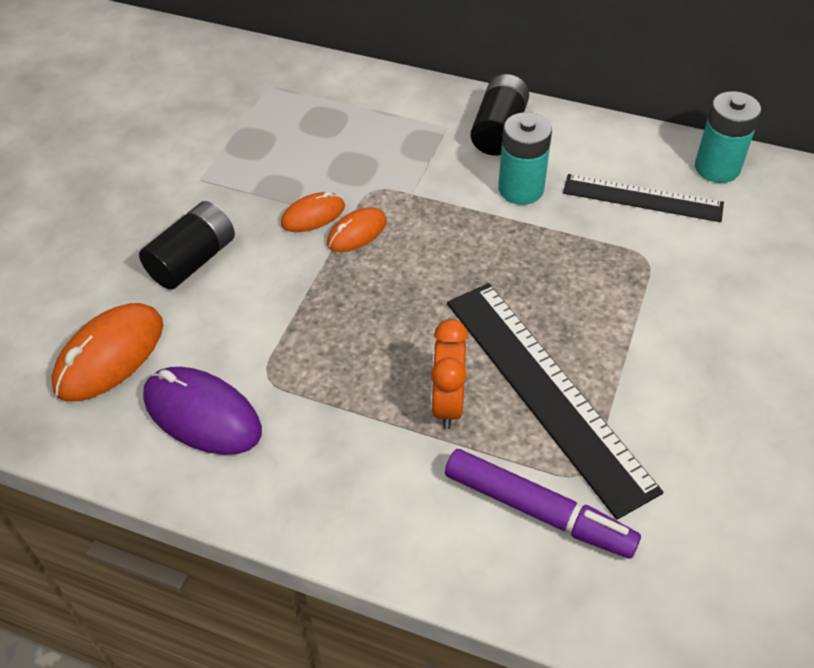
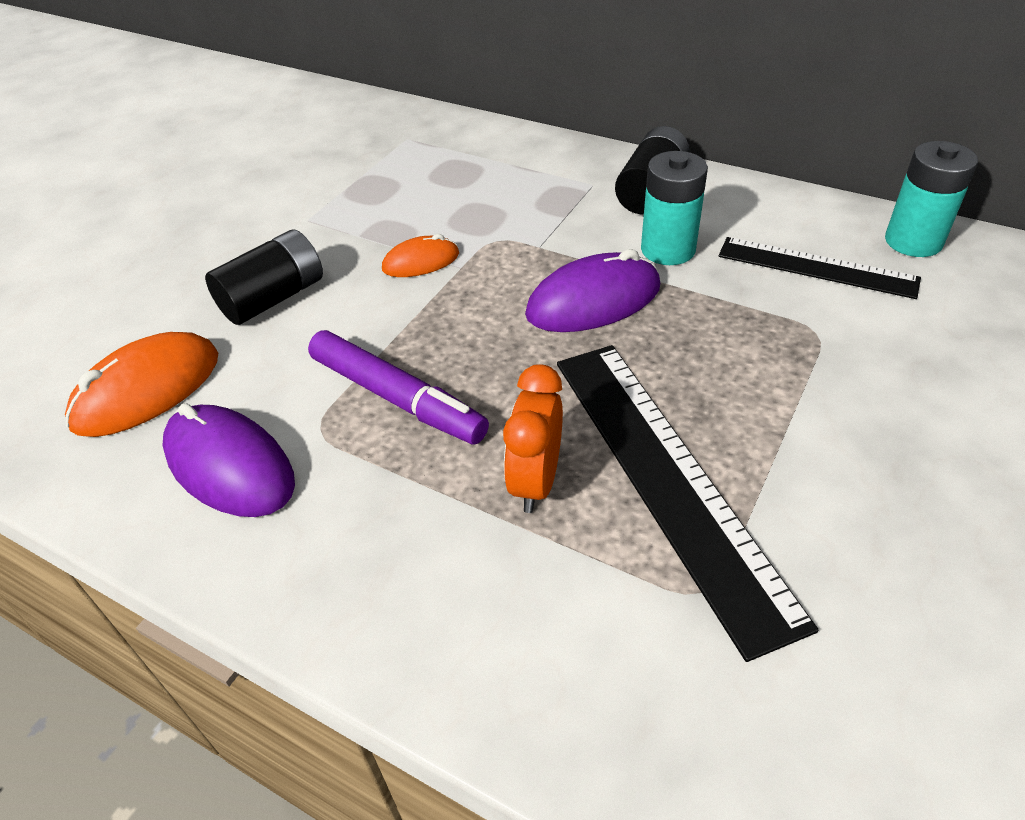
camera: 10 degrees right, 5 degrees down
orange mouse [327,207,387,252] -> none
purple marker [445,449,641,559] -> purple marker moved to [308,330,489,445]
none -> purple mouse [525,249,660,332]

